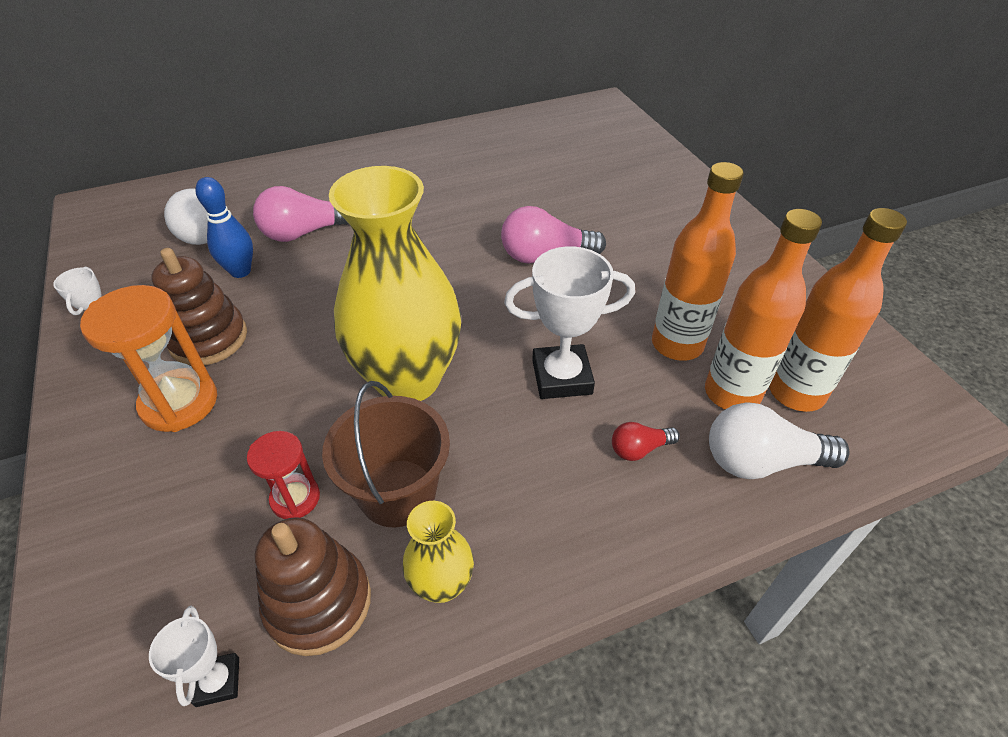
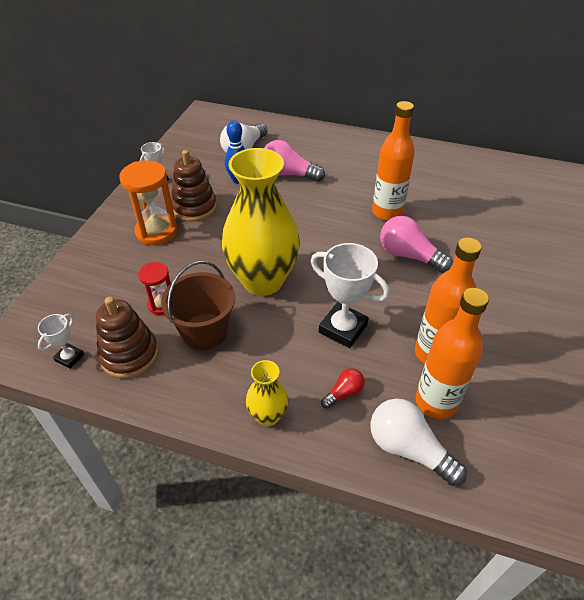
camera: 40 degrees right, 0 degrees up
yellow vase [403,501,474,603] -> yellow vase moved to [246,360,289,426]
red light bulb [612,422,680,461] -> red light bulb turned 120 degrees clockwise [321,368,365,409]
orange bottle [769,208,907,412] -> orange bottle moved to [372,101,415,221]

